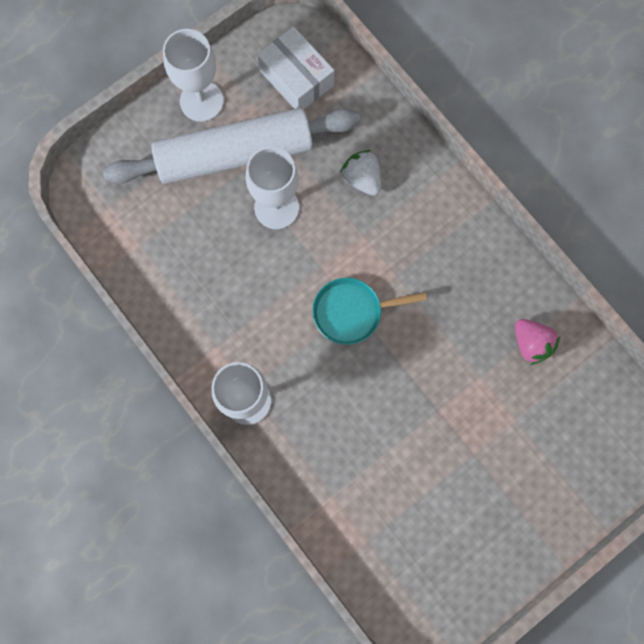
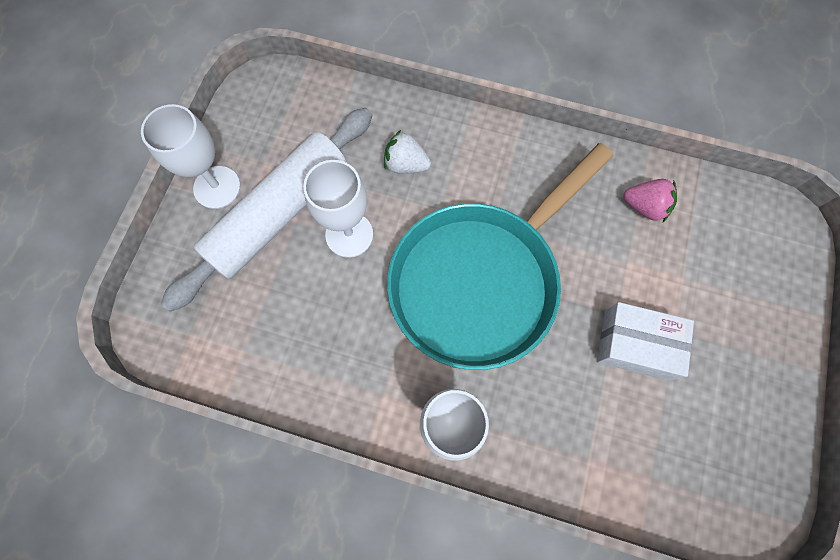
camera: 35 degrees left, 5 degrees down
white box [257,26,334,109] -> white box moved to [597,302,694,381]
turquoise pan [312,278,427,345] -> turquoise pan [387,143,614,370], size x2.28

